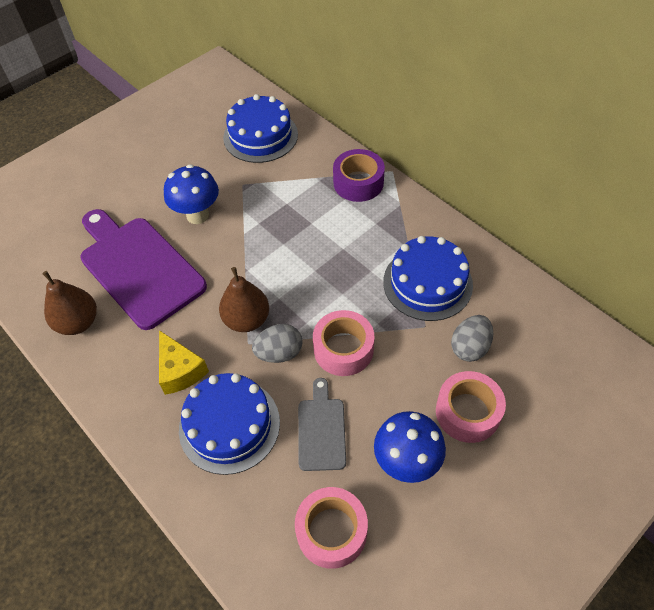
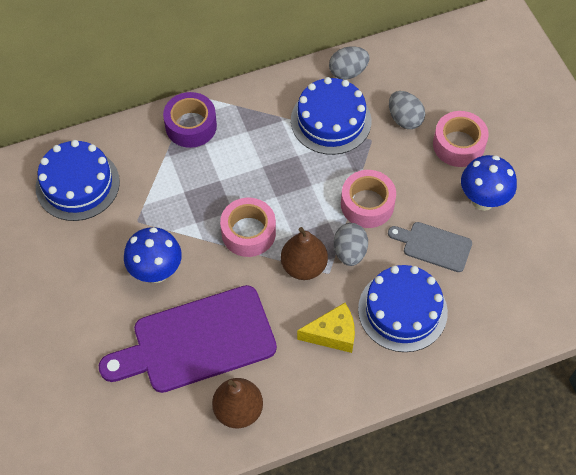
camera: 70 degrees left, 5 degrees up
pink tape [295,487,368,569] -> pink tape moved to [220,198,276,257]
none -> grey egg [329,46,370,80]

